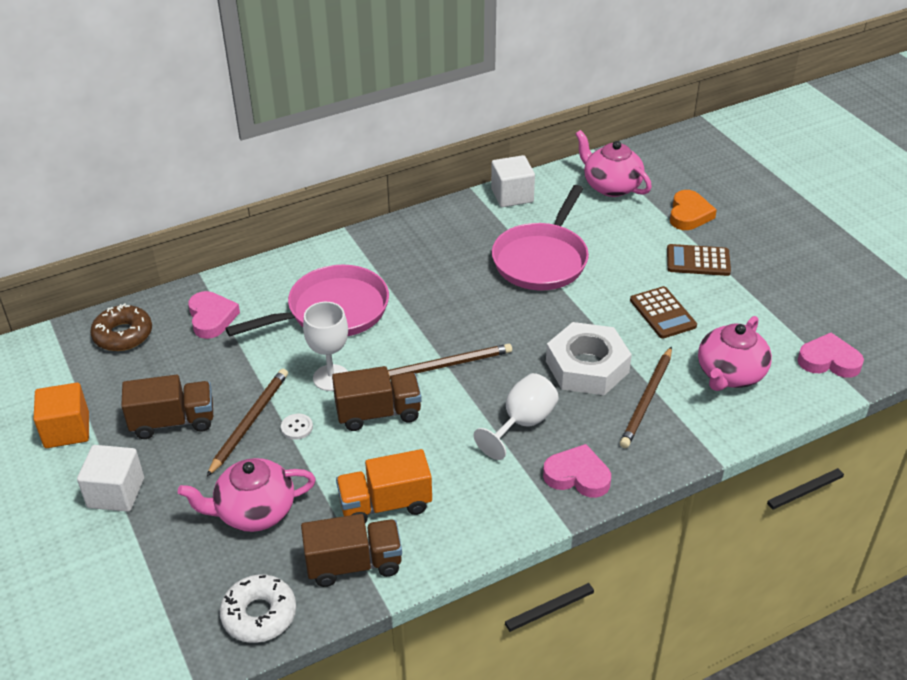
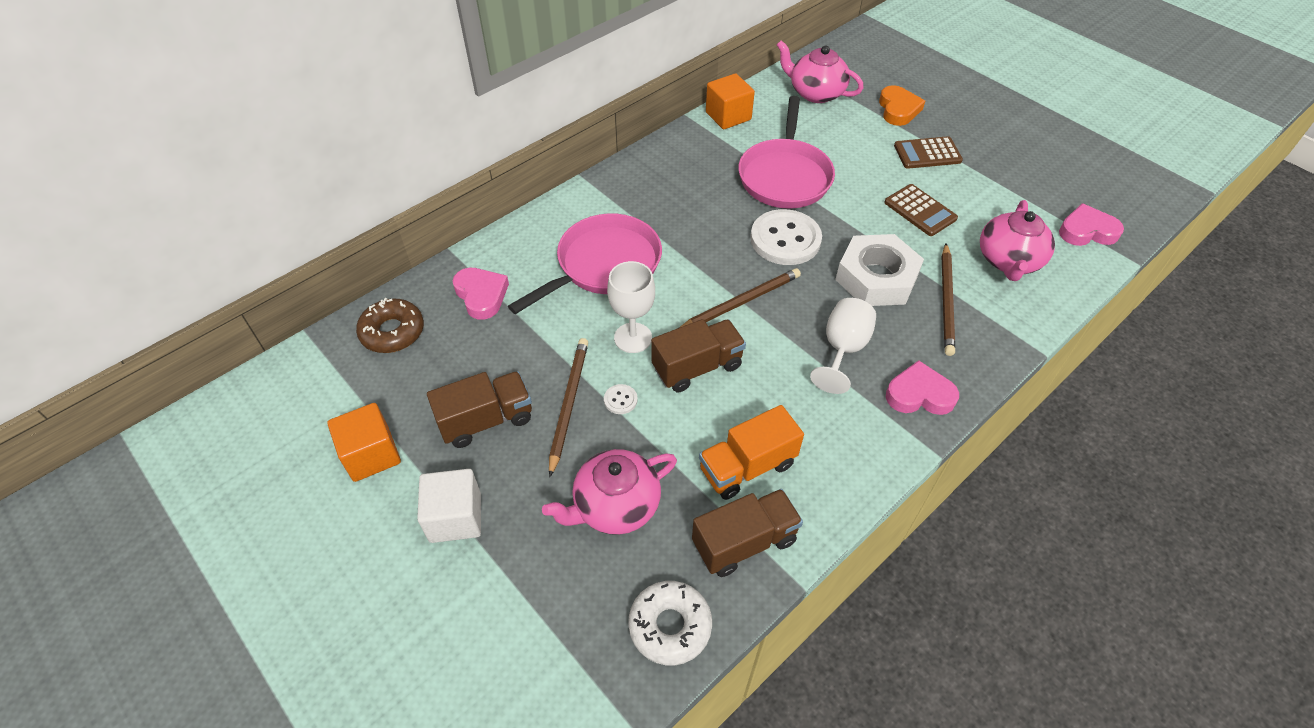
camera: 15 degrees left, 10 degrees up
white cube [491,155,535,207] -> orange cube [706,73,755,129]
none -> white button [750,209,822,265]

